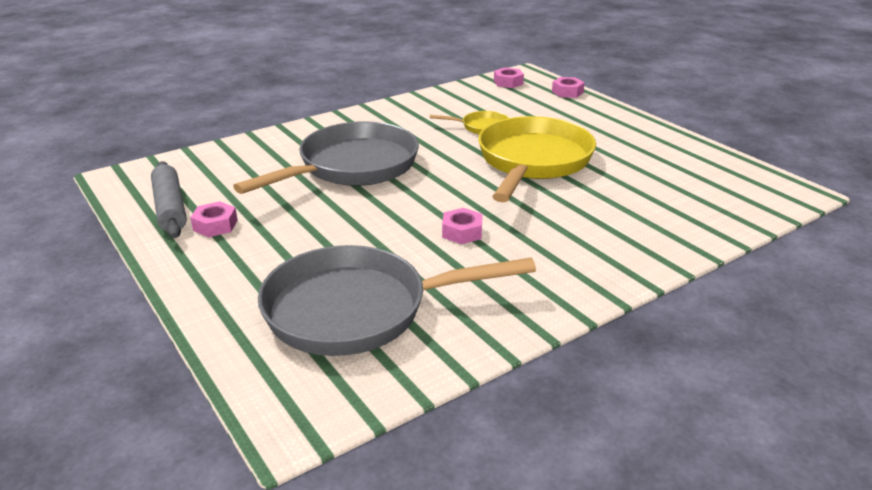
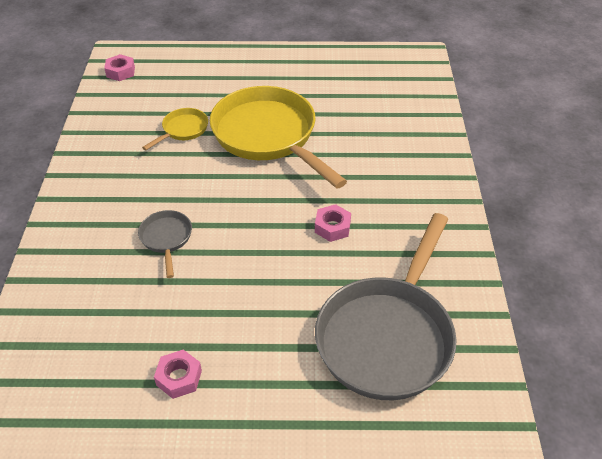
camera: 55 degrees left, 15 degrees up
grey rolling pin [151,161,187,238] -> none
grey pan [233,121,419,194] -> grey pan [138,210,192,278], size x0.44
pink nut [552,77,585,98] -> none

